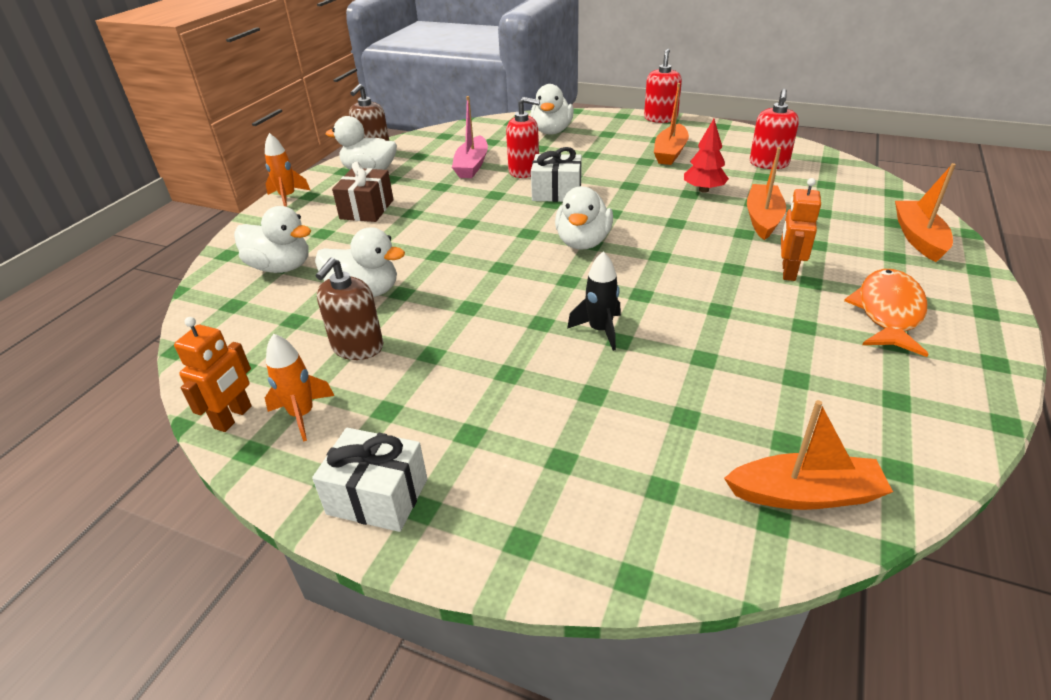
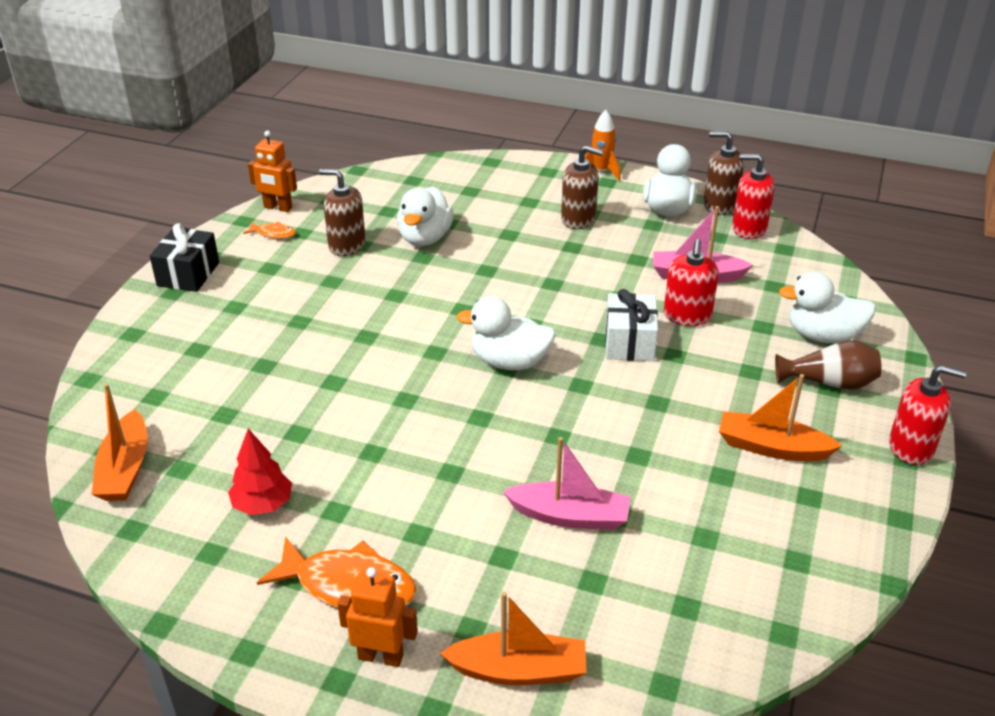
camera: 85 degrees right, 0 degrees up
white duck [234,206,311,273] -> none
orange rocket [265,333,334,442] -> orange fish [243,222,296,239]
white gift [312,428,427,532] -> black gift [150,223,219,292]
brown gift [332,161,394,222] -> brown soap dispenser [561,145,603,229]
black rocket [567,251,621,351] -> none
red tree [684,119,729,193] -> red tree moved to [228,429,292,515]
orange boat [747,147,786,240] -> pink boat [502,437,630,530]
red soap dispenser [750,89,799,169] -> red soap dispenser moved to [732,154,775,239]
orange robot [781,178,821,281] -> orange robot moved to [337,567,418,667]
none -> brown vase [775,340,881,390]

